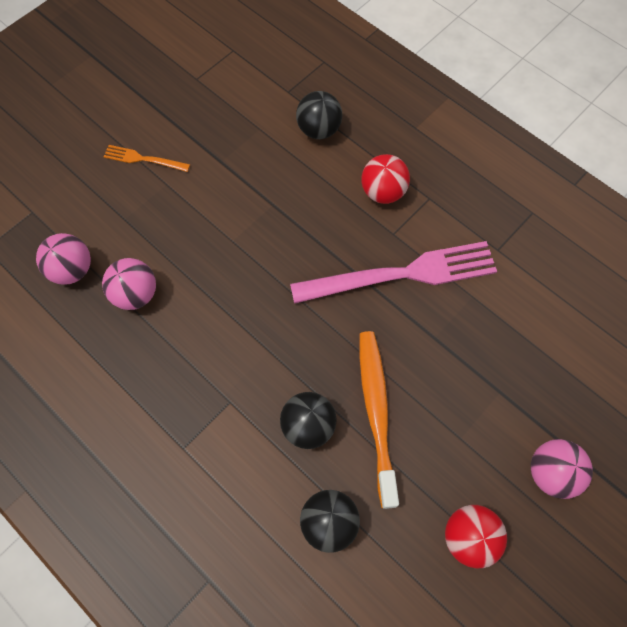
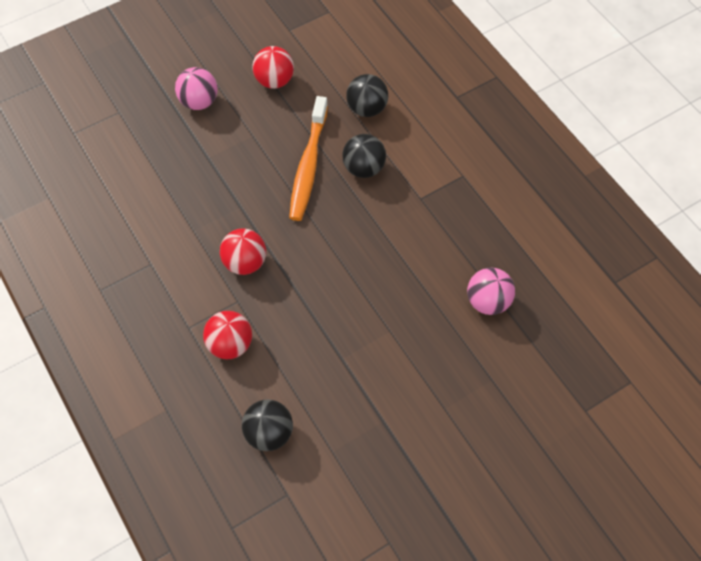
camera: 165 degrees left, 5 degrees down
pink ball [36,233,91,285] -> none
orange fork [104,145,190,172] -> none
pink fork [290,241,497,304] -> red ball [220,228,266,275]

